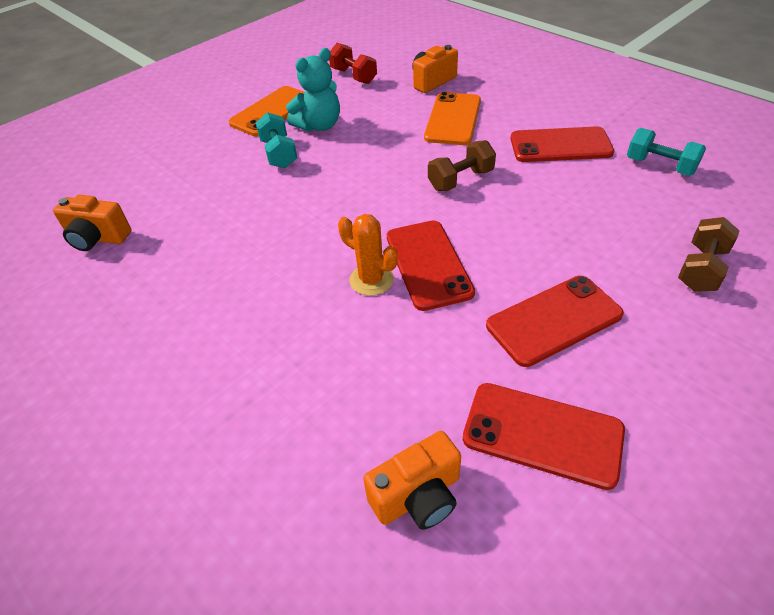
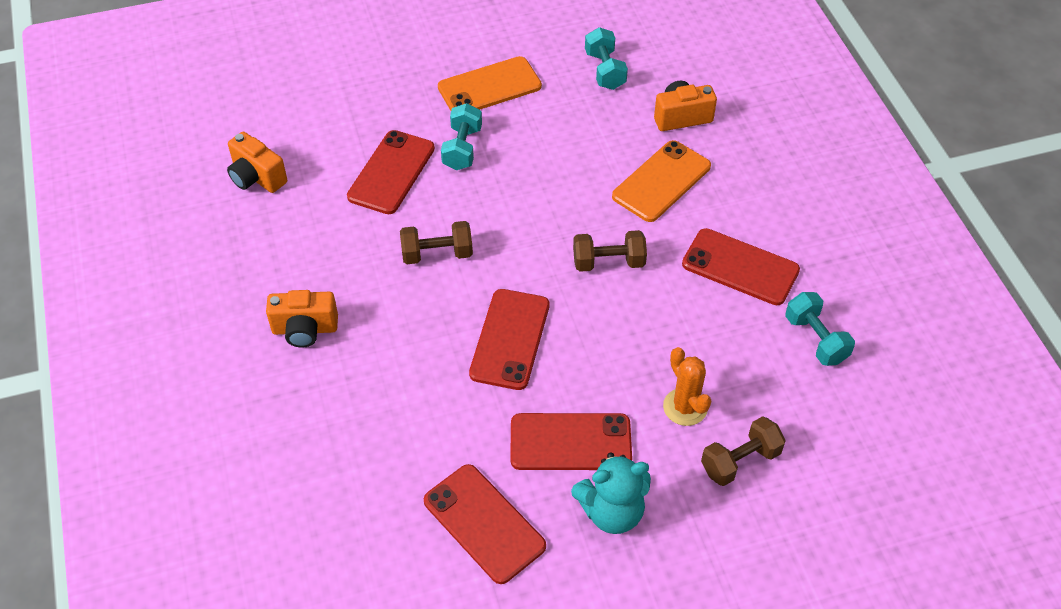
camera: 25 degrees right, 5 degrees up
turquoise teddy bear [286,48,340,132] -> turquoise teddy bear moved to [571,452,651,534]
red dumbbell [329,43,377,84] -> turquoise dumbbell [585,27,628,90]
orange cactus [338,214,398,296] -> orange cactus moved to [663,347,711,426]
orange camera [363,431,461,530] -> orange camera moved to [266,290,338,348]
none -> red phone [347,130,435,214]
none -> brown dumbbell [400,221,473,264]

